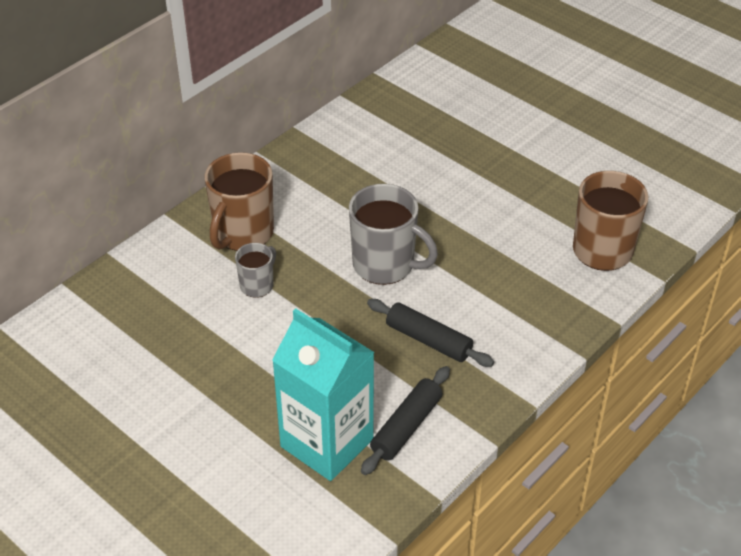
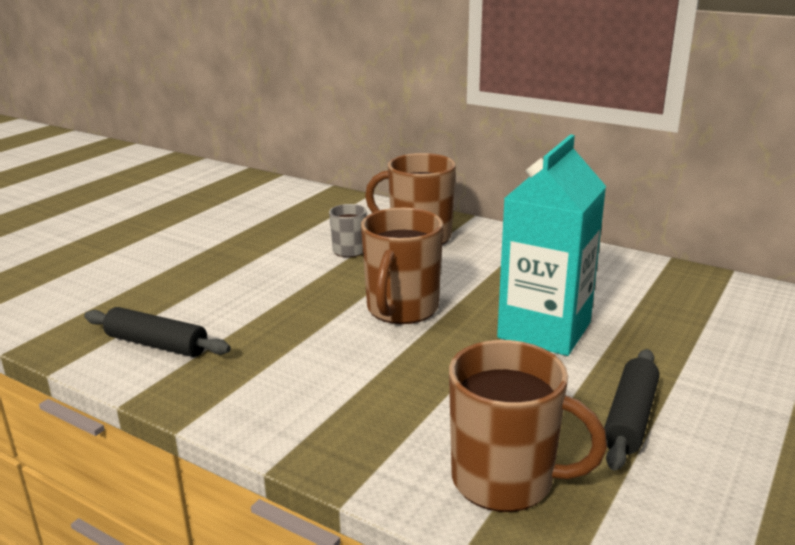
camera: 80 degrees right, 20 degrees down
turquoise carton [272,308,374,481] -> turquoise carton moved to [497,135,606,356]
grey mug [349,184,438,285] -> brown mug [361,208,443,324]
black rolling pin [367,299,494,367] -> black rolling pin moved to [604,349,659,471]

